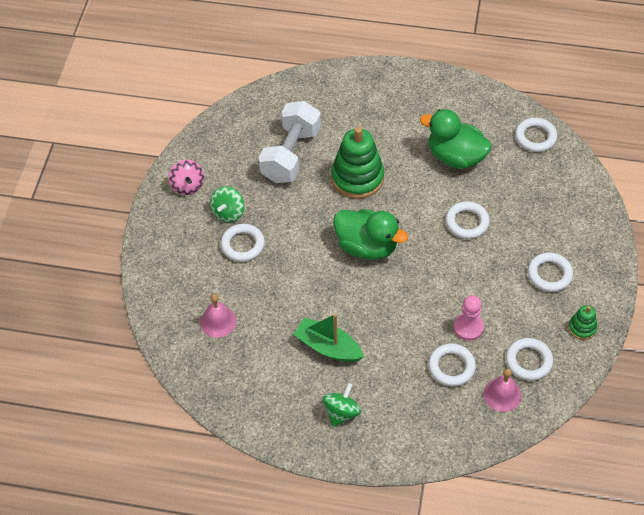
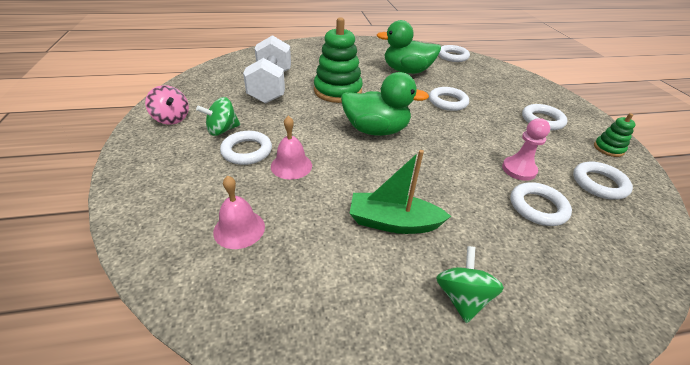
camera: 25 degrees left, 15 degrees down
green spinning top [210,187,245,222] -> green spinning top turned 60 degrees clockwise [196,97,240,136]
pink bell [483,368,521,412] -> pink bell moved to [271,116,312,180]

